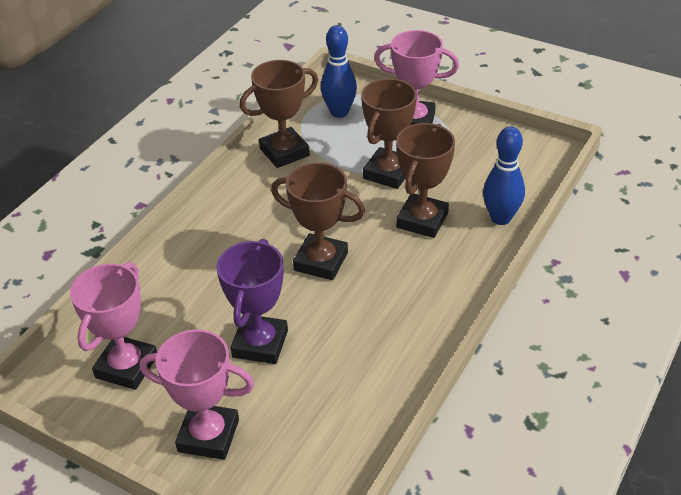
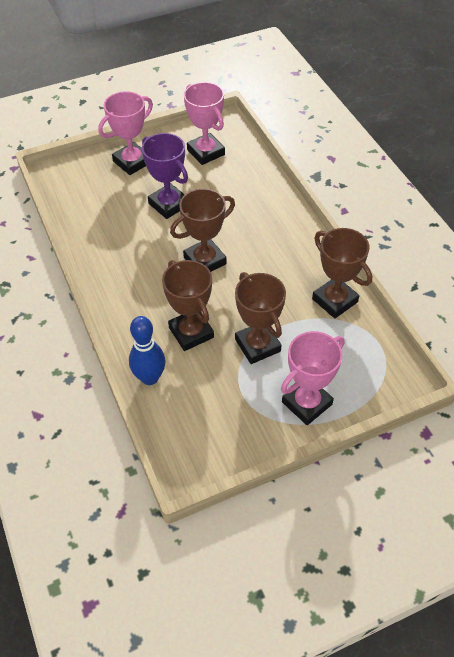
camera: 125 degrees right, 10 degrees up
brown trophy [240,60,318,168] -> brown trophy turned 45 degrees counterclockwise [312,228,372,318]
blue bowling pin [321,25,357,118] -> none

